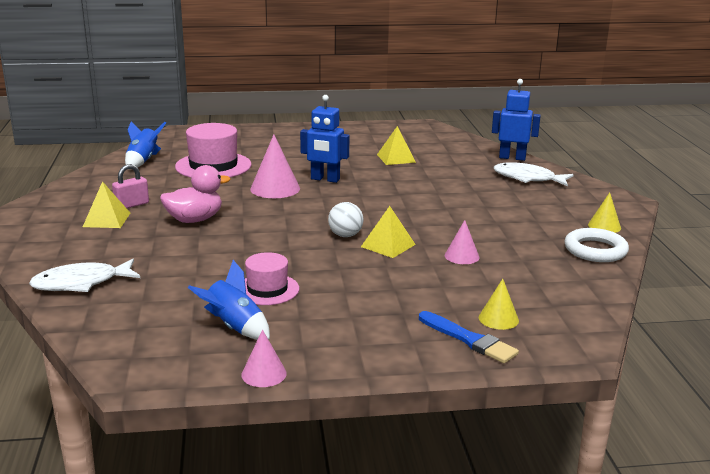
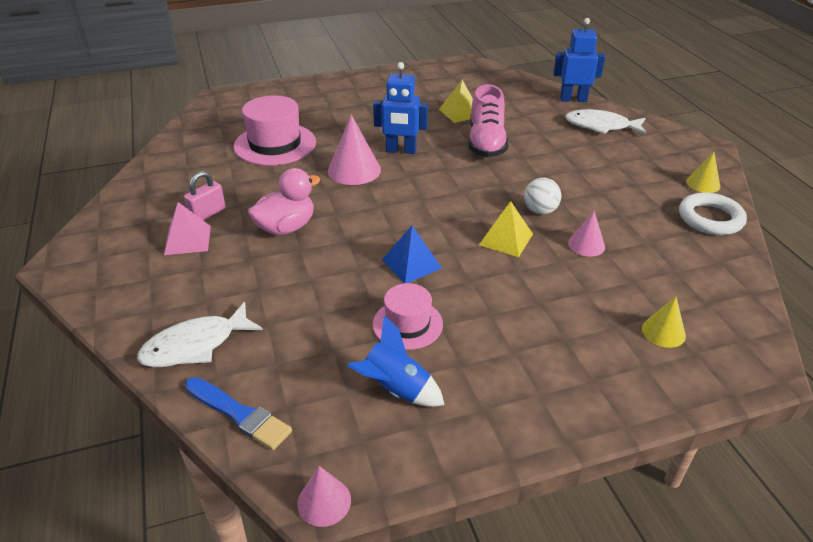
camera: 10 degrees left, 15 degrees up
yellow pyramid [83,181,130,228] -> pink pyramid [164,202,211,255]
blue rocket [125,122,166,168] -> none
pink cone [241,330,287,387] -> pink cone moved to [297,466,351,527]
white ball [328,202,364,237] -> white ball moved to [524,178,561,215]
blue brush [419,311,519,363] -> blue brush moved to [185,377,292,450]
none -> blue pyramid [382,226,442,283]
none -> pink shoe [468,84,508,157]

